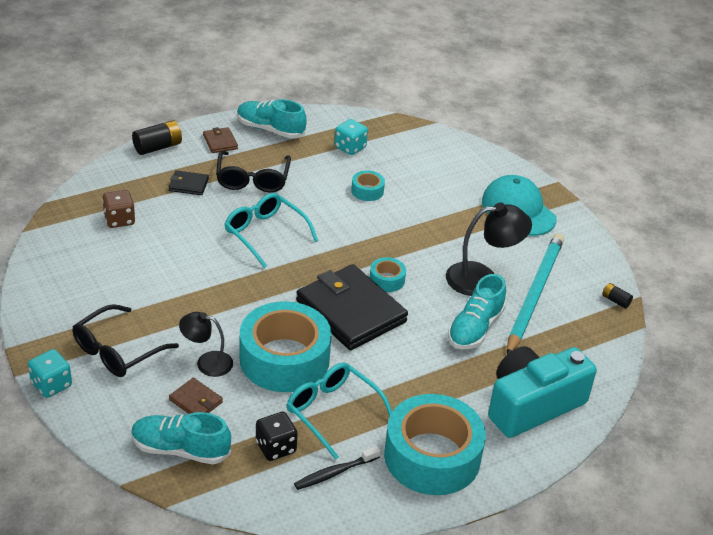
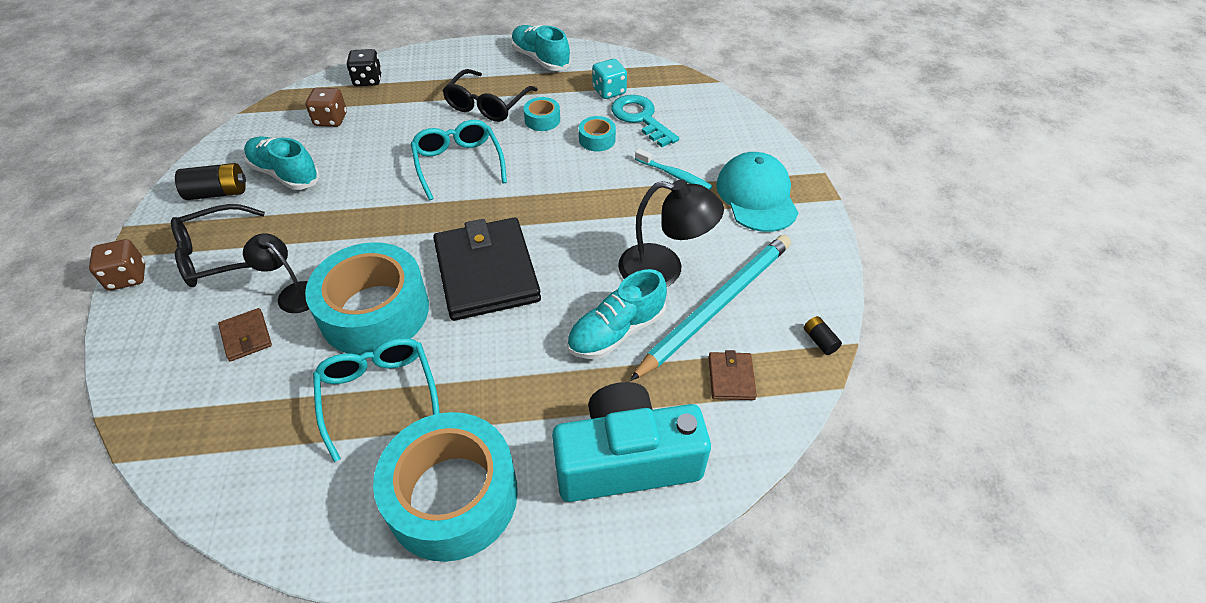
camera: 25 degrees right, 10 degrees up
turquoise dice [28,349,72,398] -> brown dice [89,239,145,291]
turquoise shoe [131,412,231,464] -> turquoise shoe moved to [244,136,320,190]
black battery [132,120,182,155] -> black battery moved to [175,163,246,200]
black wallet [169,170,209,195] -> none
brown wallet [203,127,238,153] -> brown wallet moved to [708,350,757,400]
black dice [256,412,298,461] -> black dice moved to [347,49,382,86]
black toothbrush [294,446,381,490] -> none
turquoise tape [370,257,406,292] -> turquoise tape moved to [524,97,560,131]
none -> turquoise key [611,95,679,147]
none -> turquoise toothbrush [635,149,712,190]

